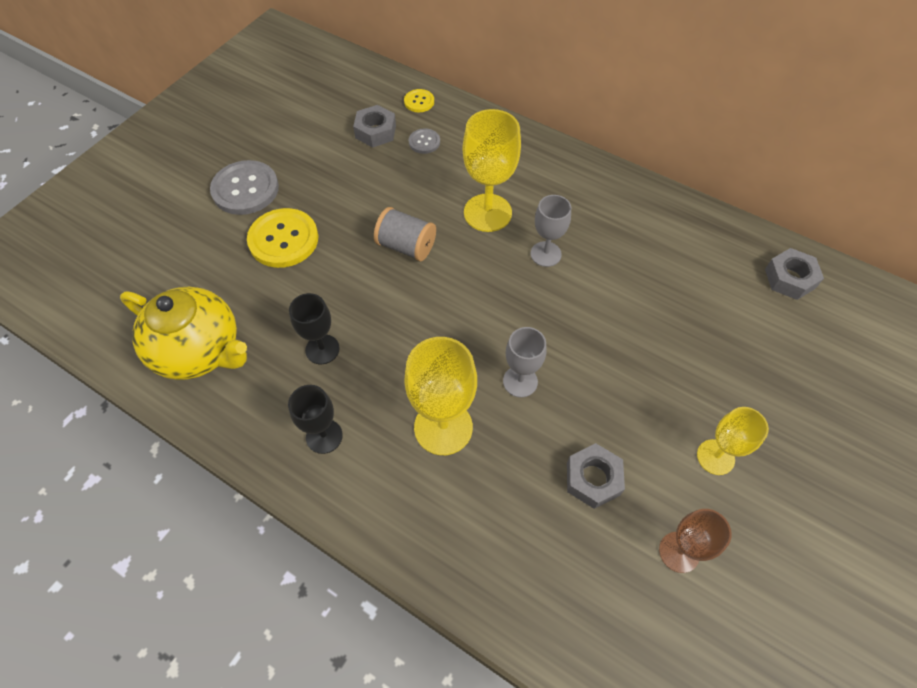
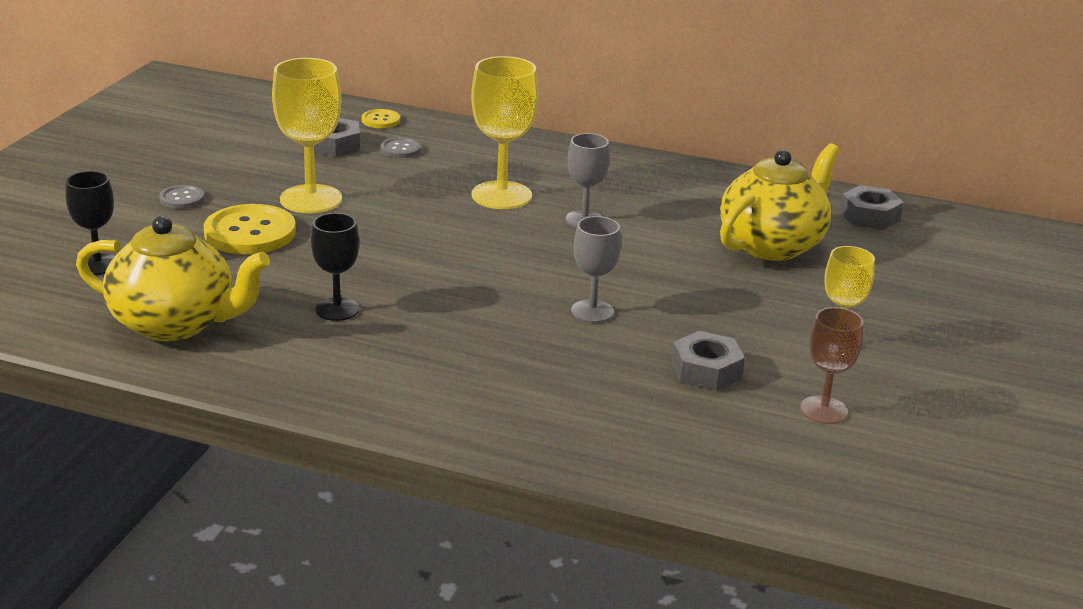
camera: 15 degrees left, 30 degrees down
grey button [210,160,279,215] -> grey button [159,185,205,209], size x0.51
black goblet [288,385,343,454] -> black goblet moved to [66,171,115,275]
grey spool [374,207,436,261] -> none
yellow goblet [404,337,477,455] -> yellow goblet moved to [272,58,342,213]
none -> yellow teapot [720,143,840,261]

